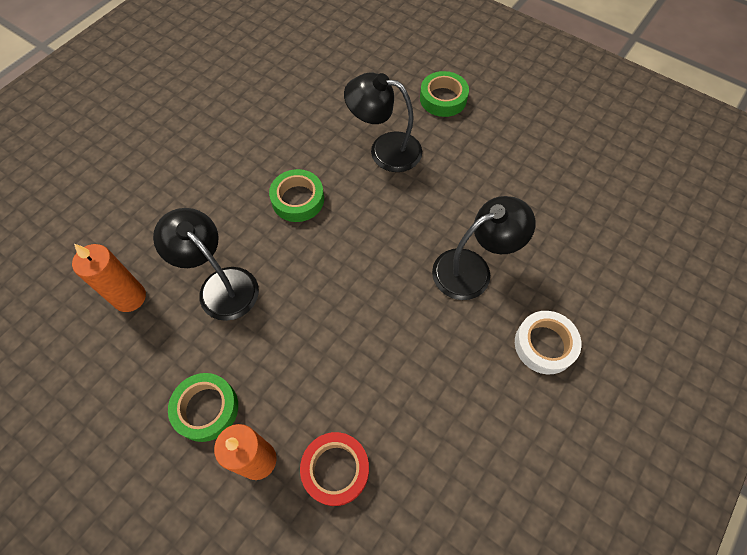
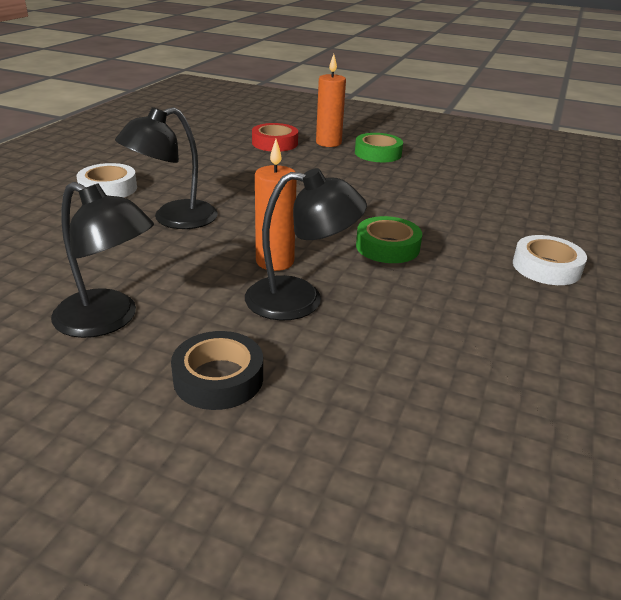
camera: 165 degrees right, 30 degrees down
orange candle [72,244,146,312] -> orange candle moved to [255,139,297,271]
black lamp [153,208,259,321] -> black lamp moved to [51,182,154,338]
green tape [420,71,469,117] -> black tape [171,331,263,410]
none -> white tape [513,235,587,285]

